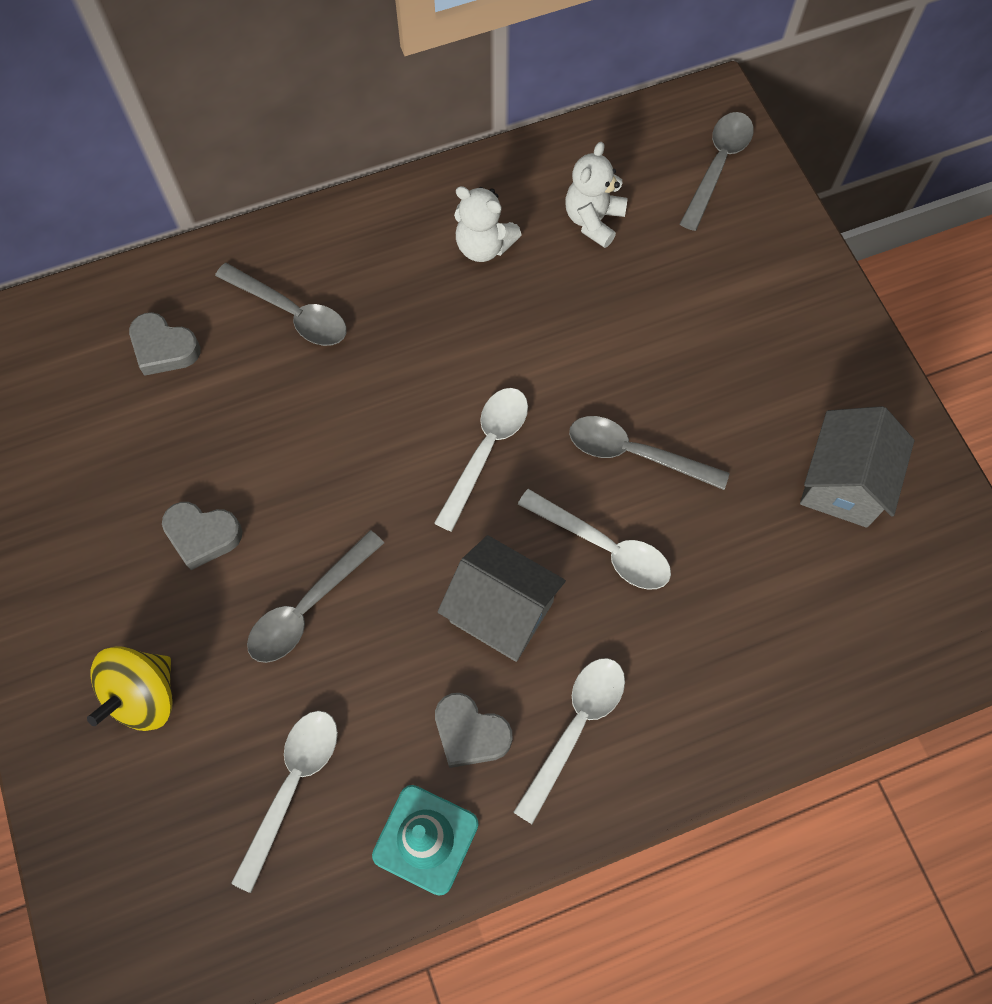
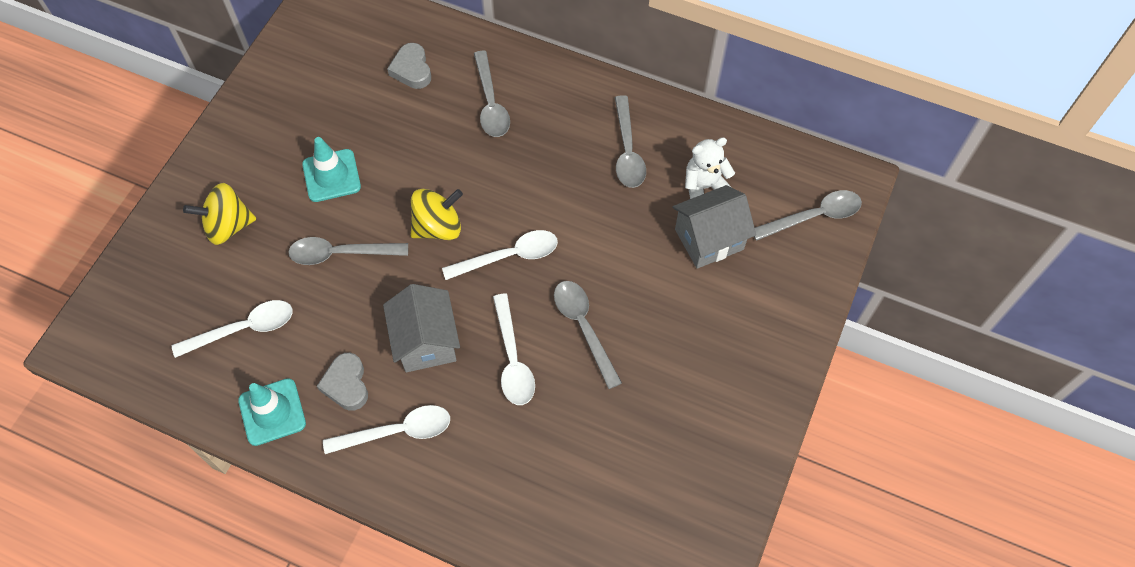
camera: 45 degrees right, 5 degrees down
grey heart [162,502,243,570] -> turquoise traffic cone [302,137,361,202]
white teddy bear [454,186,521,262] -> grey spoon [615,95,646,188]
grey house [800,406,914,528] -> grey house moved to [672,185,756,269]
none -> yellow spinning top [411,189,463,240]

